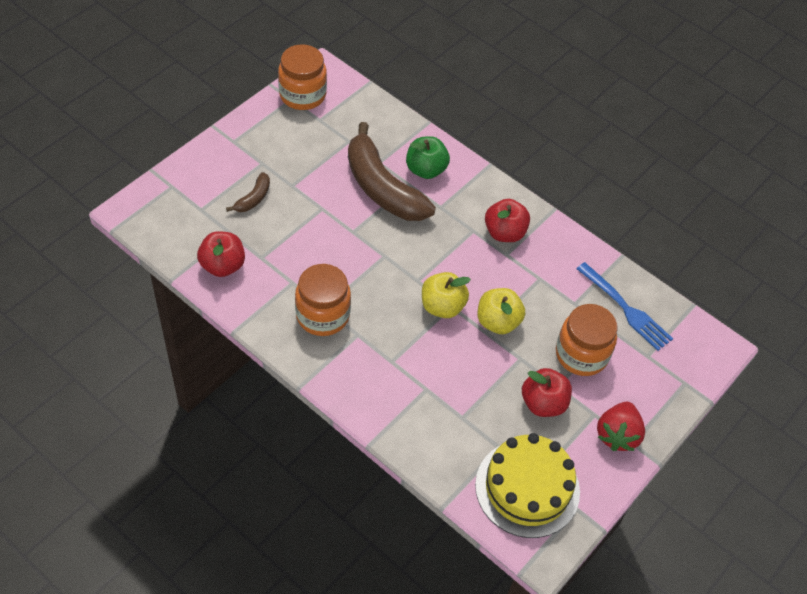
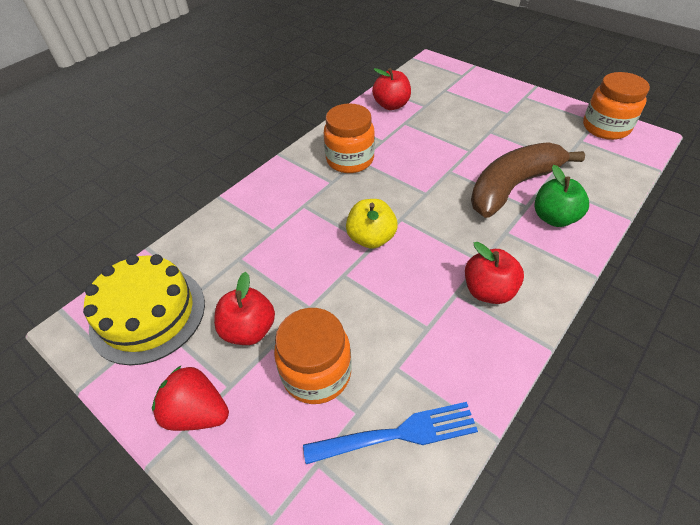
camera: 95 degrees right, 5 degrees down
brown banana [226,172,270,212] -> none
yellow apple [478,288,525,334] -> none
blue fork [576,262,673,351] -> blue fork turned 150 degrees counterclockwise [303,402,478,464]

